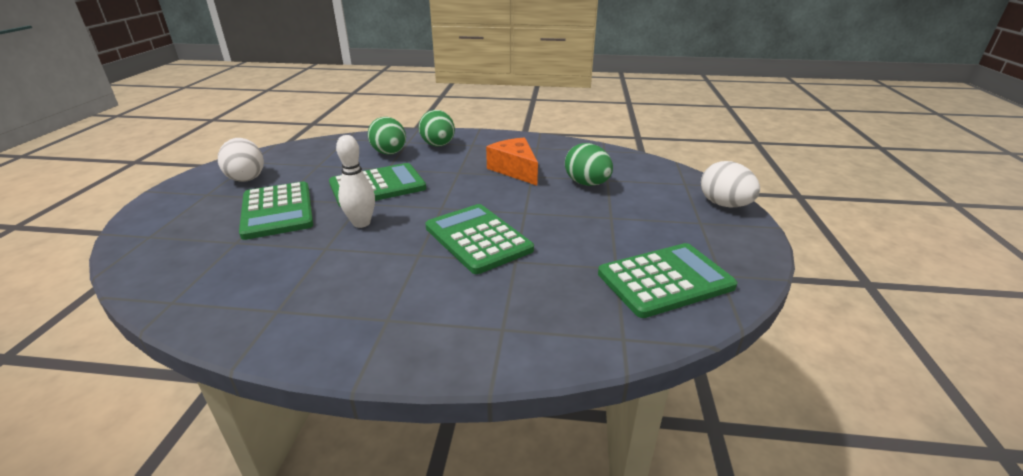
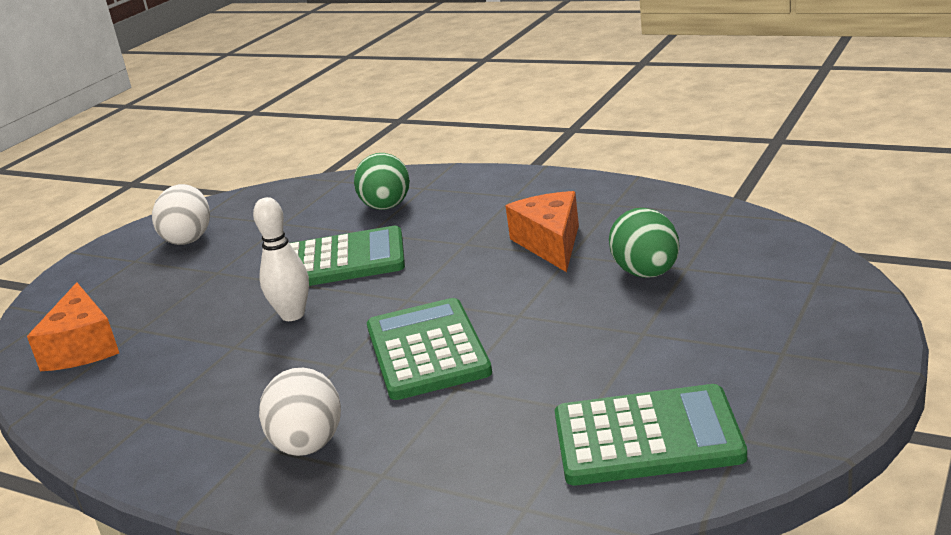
camera: 25 degrees right, 5 degrees down
green calculator [239,181,313,240] -> none
green egg [419,110,455,146] -> none
white egg [701,161,760,207] -> white egg moved to [259,368,341,456]
none -> orange cheese [27,282,119,371]

